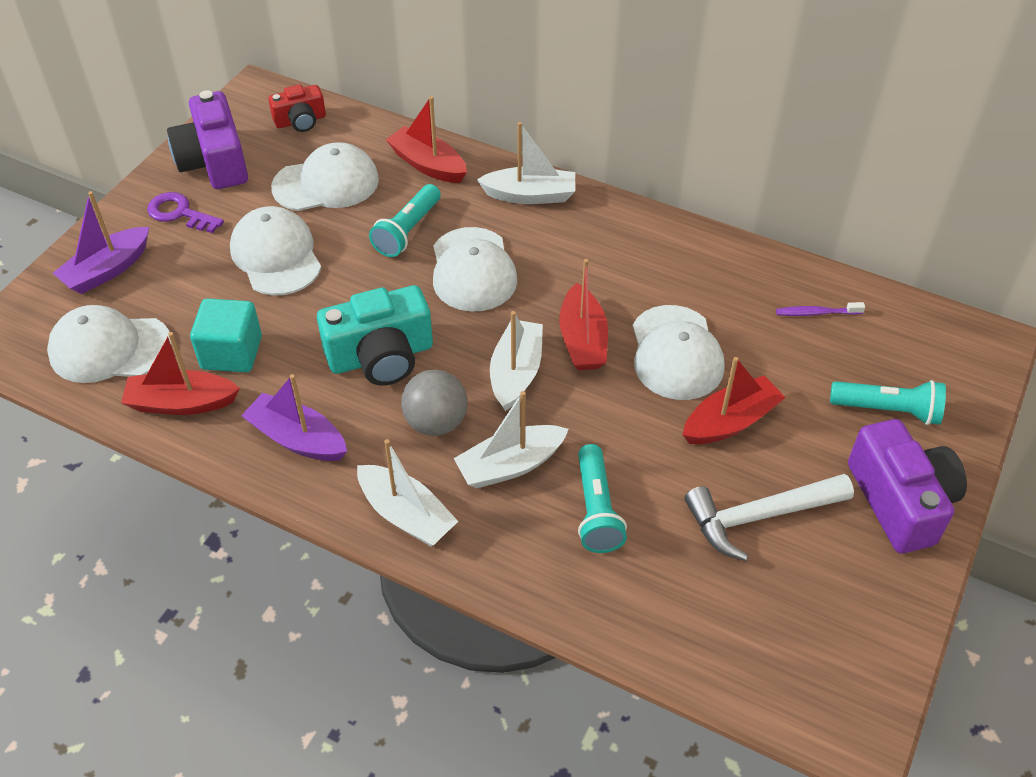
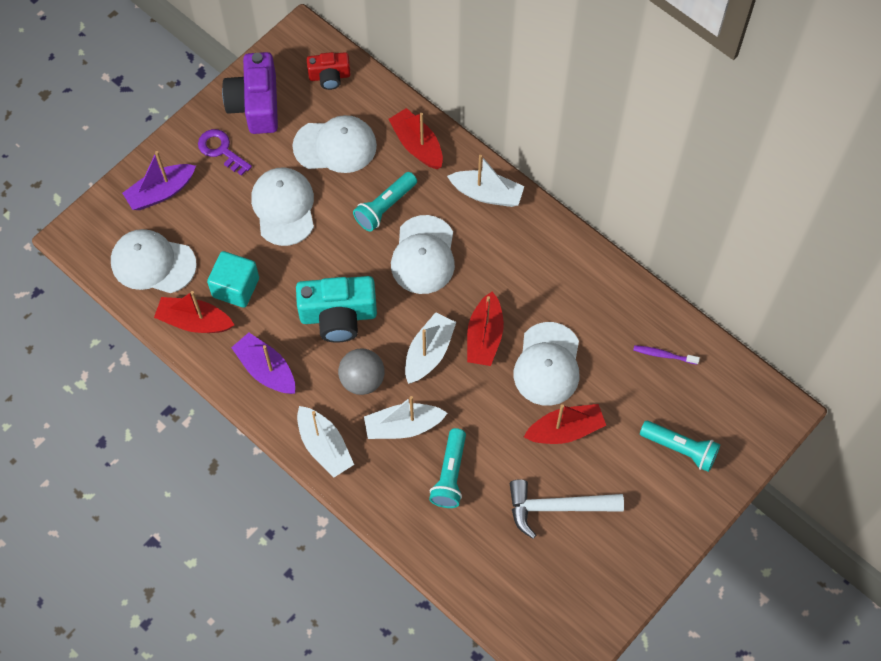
camera: 15 degrees right, 15 degrees up
purple camera [848,419,967,553] -> none

